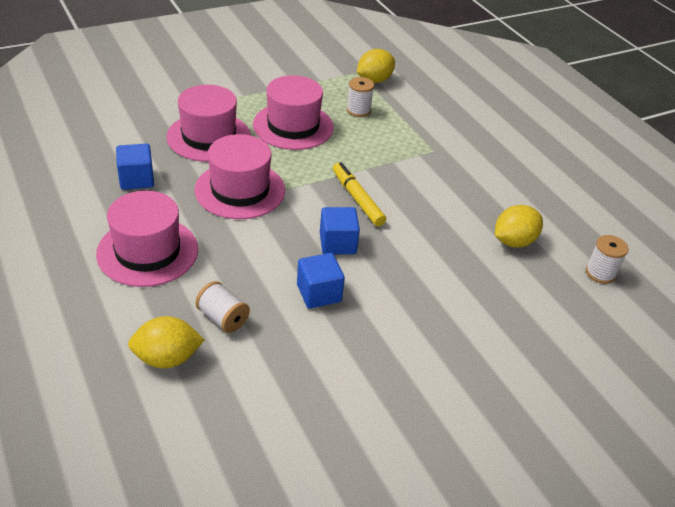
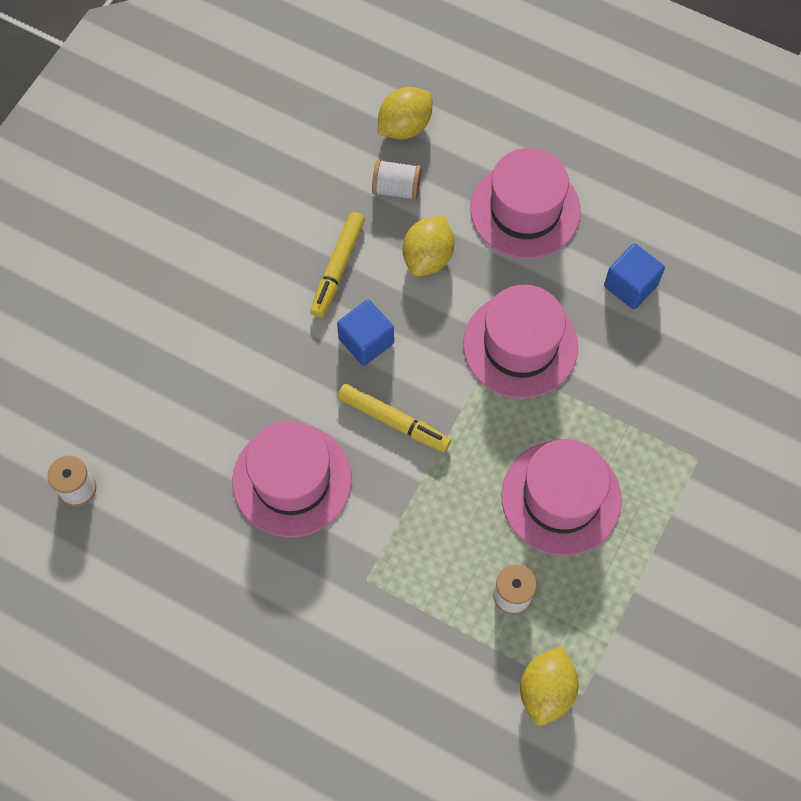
camera: 150 degrees right, 25 degrees up
pink hat [166,85,251,162] -> pink hat moved to [232,421,352,537]
blue cube [297,253,345,308] -> yellow marker [310,212,365,318]
yellow lemon [495,205,543,247] -> yellow lemon moved to [403,216,454,277]

